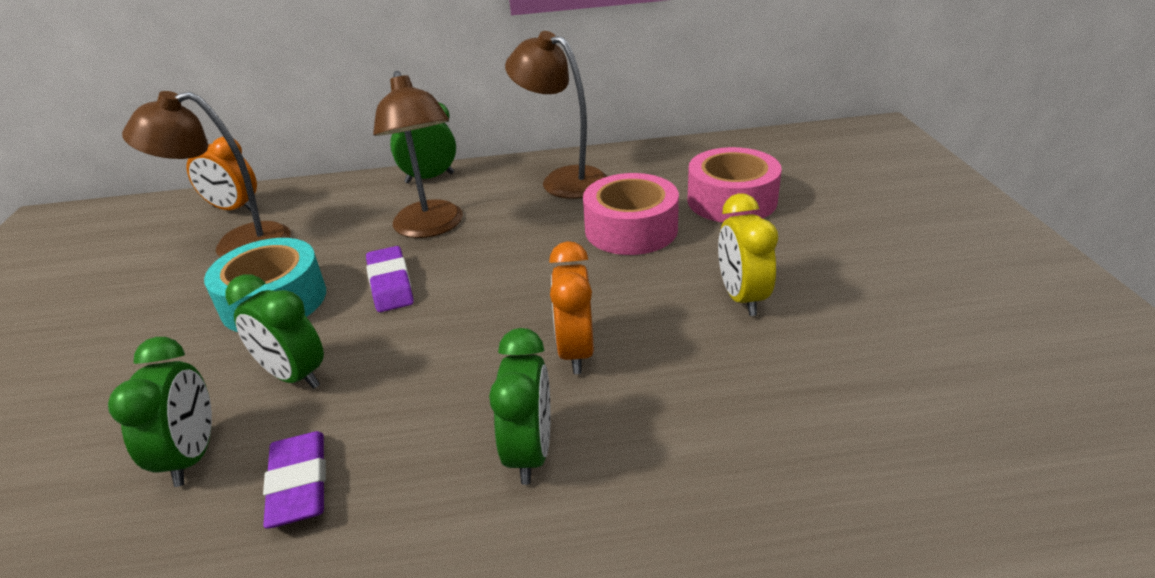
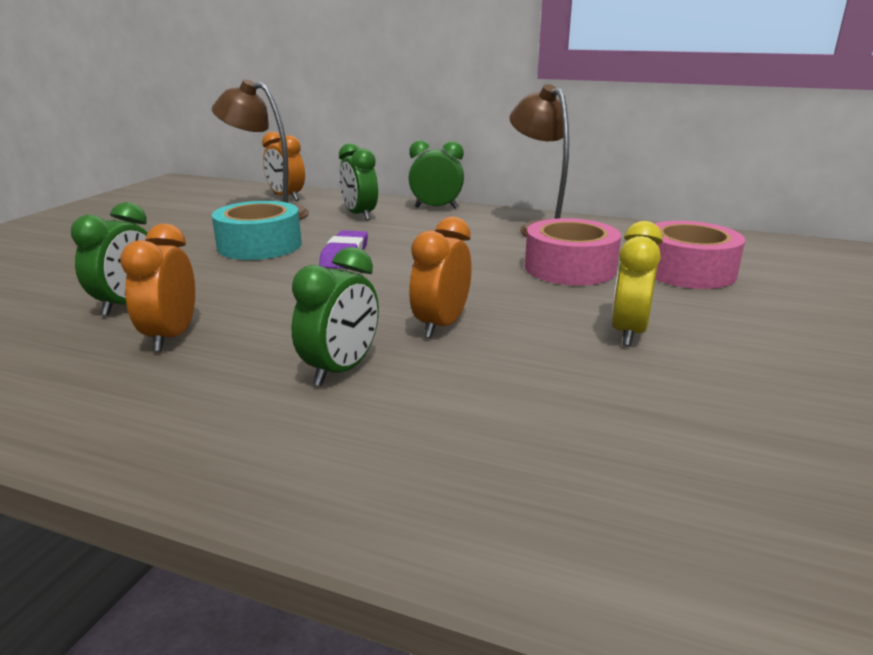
camera: 25 degrees right, 10 degrees down
green clock [226,274,324,389] -> green clock moved to [339,143,378,220]
purple eraser [263,431,326,528] -> orange clock [120,224,195,352]
brown lamp [373,71,463,238] -> none

